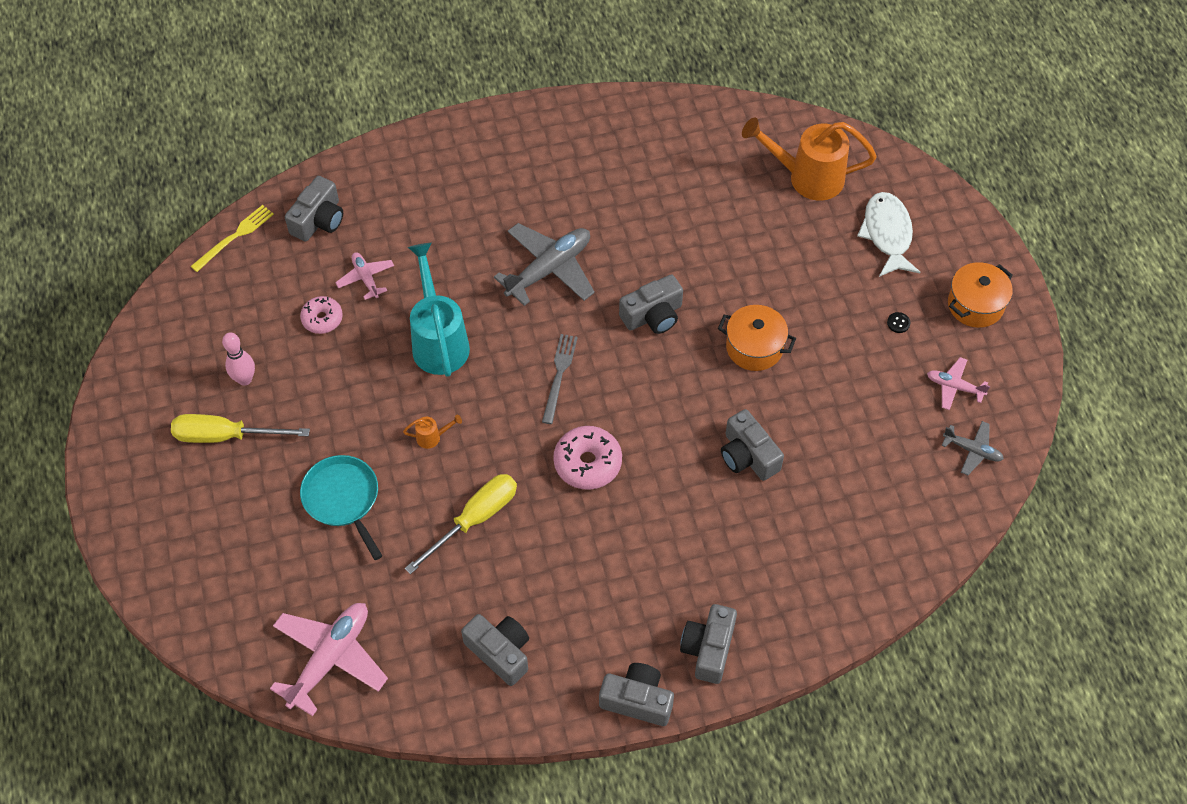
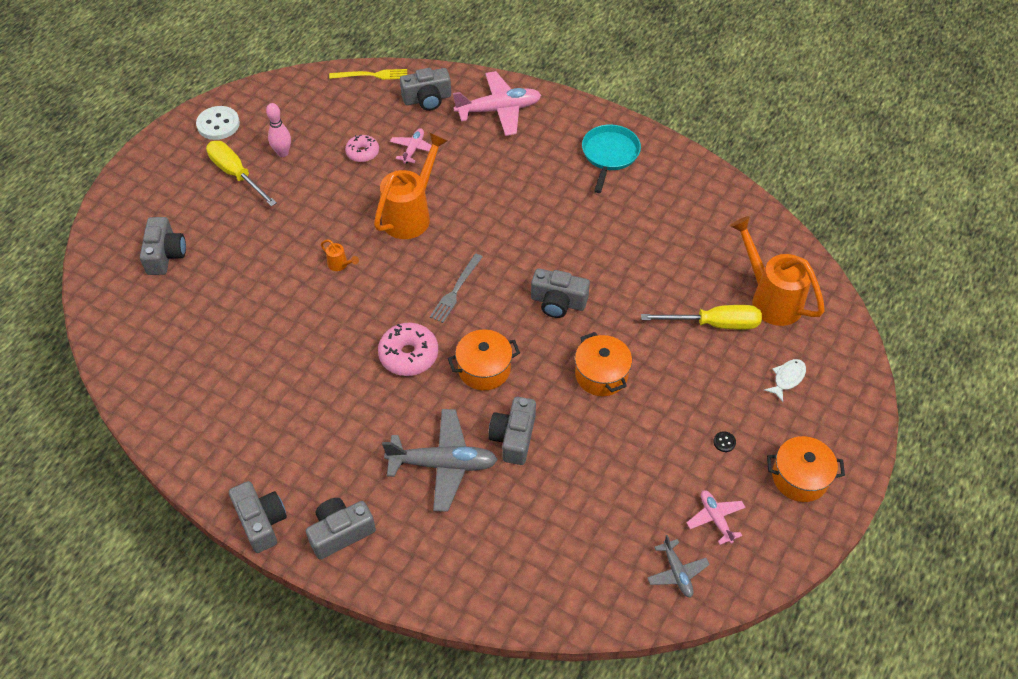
camera: 45 degrees right, 5 degrees down
pink plane [270,603,388,716] -> pink plane moved to [453,71,541,136]
turquoise pan [300,455,382,560] -> turquoise pan moved to [582,125,641,193]
yellow screwdriver [405,474,517,574] -> yellow screwdriver moved to [641,305,762,329]
turquoise watering can [408,243,470,377] -> orange watering can [374,133,448,239]
grey camera [461,614,529,686] -> grey camera moved to [140,217,186,275]
grey plane [494,223,595,306] -> grey plane moved to [382,409,498,512]
grey fork [542,334,578,424] -> grey fork turned 150 degrees clockwise [430,254,482,323]
white fish [857,192,920,277] -> white fish [764,359,806,402], size x0.56
none -> white button [196,106,240,140]
none -> orange pot [448,330,520,390]

